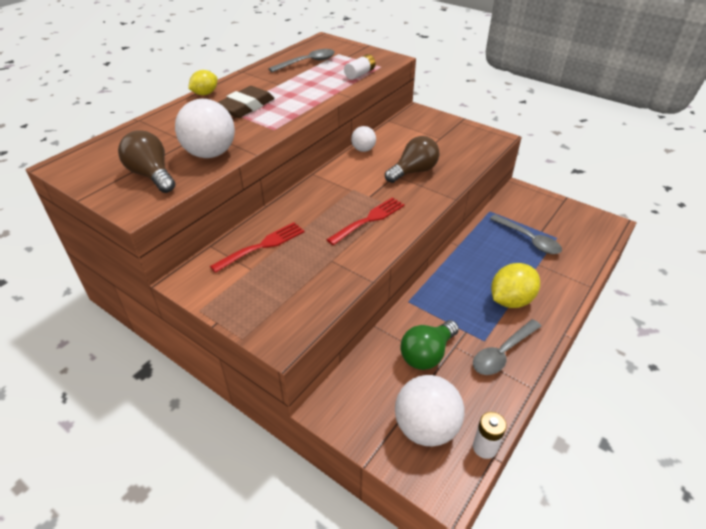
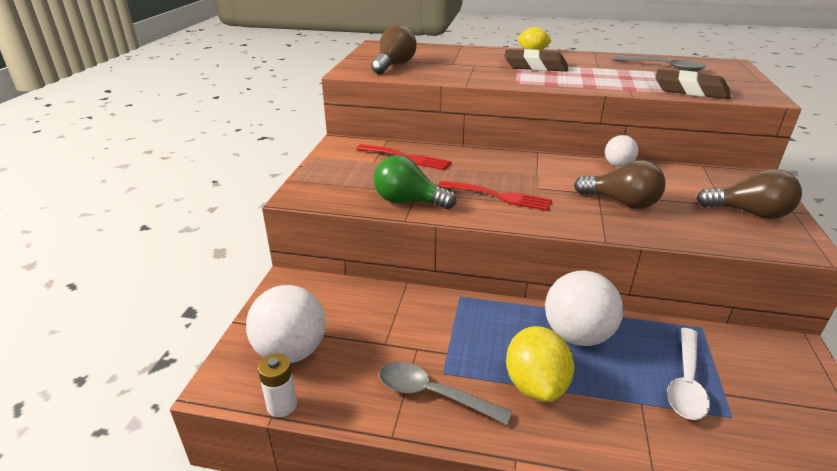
camera: 65 degrees right, 10 degrees down
white ball [175,99,235,158] -> white ball moved to [545,271,623,346]
white battery [344,54,376,80] -> brown eraser [655,69,731,99]
green light bulb [401,320,459,370] -> green light bulb moved to [374,155,456,209]
grey spoon [490,215,562,254] -> white spoon [667,328,710,420]
yellow lemon [491,263,540,308] -> yellow lemon turned 60 degrees clockwise [506,326,574,402]
none -> brown light bulb [696,169,802,219]

